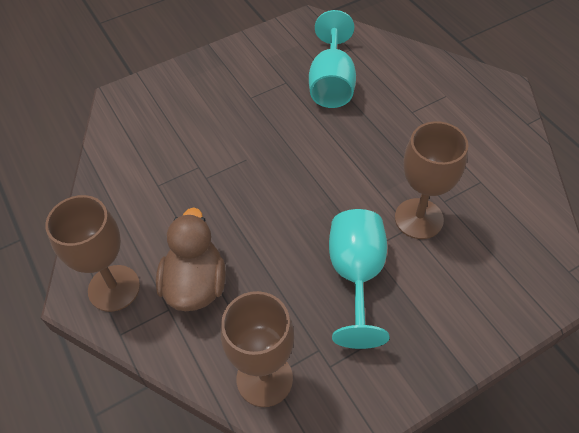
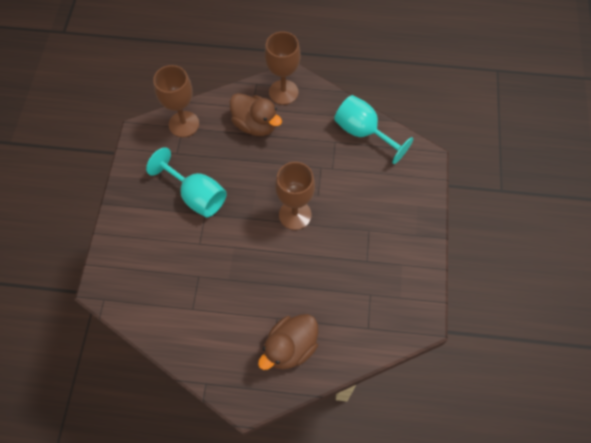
camera: 125 degrees right, 10 degrees up
turquoise goblet [309,10,356,108] -> turquoise goblet moved to [334,95,413,164]
brown goblet [395,121,469,239] -> brown goblet moved to [275,162,315,230]
none -> brown duck [258,314,318,370]

